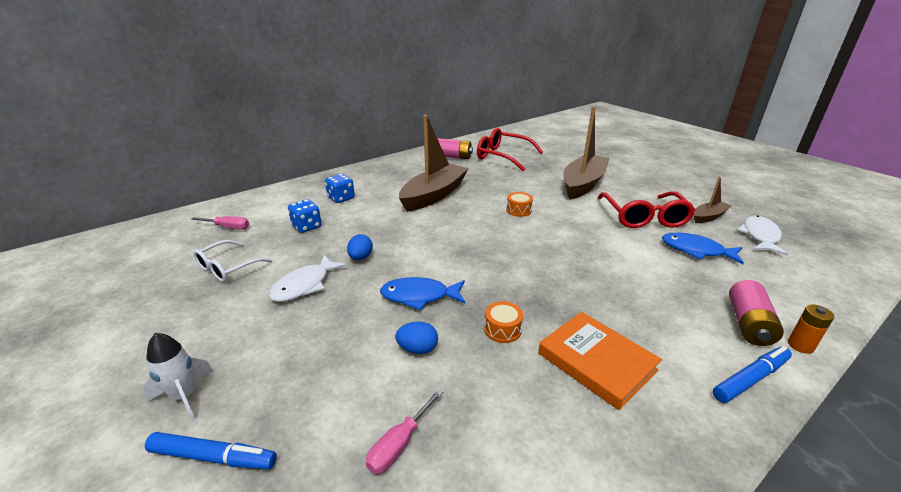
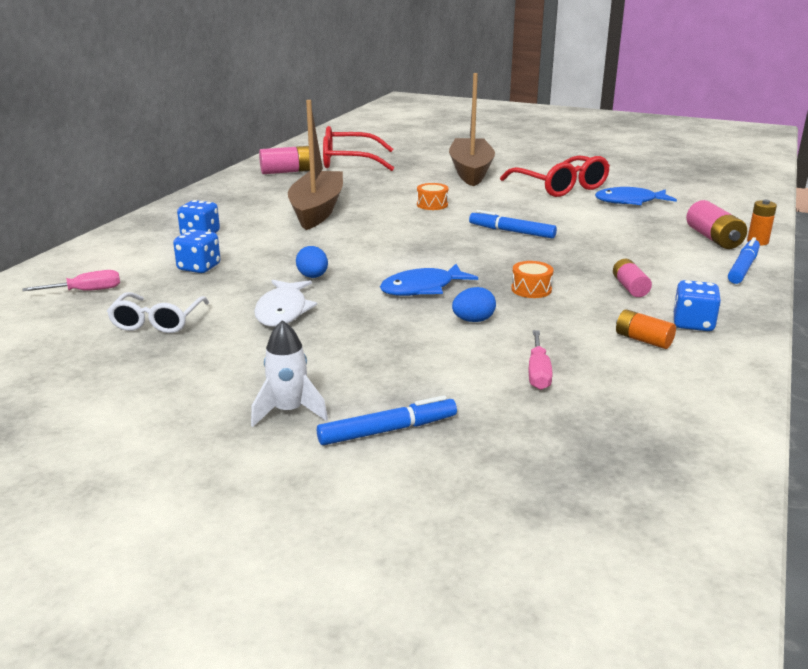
camera: 30 degrees left, 5 degrees down
orange book [538,312,662,410] -> pink battery [613,259,652,297]
brown boat [694,176,732,223] -> none
white fish [737,215,788,256] -> none
none -> blue marker [469,210,557,238]
none -> orange battery [616,309,676,349]
none -> blue dice [673,280,721,331]

